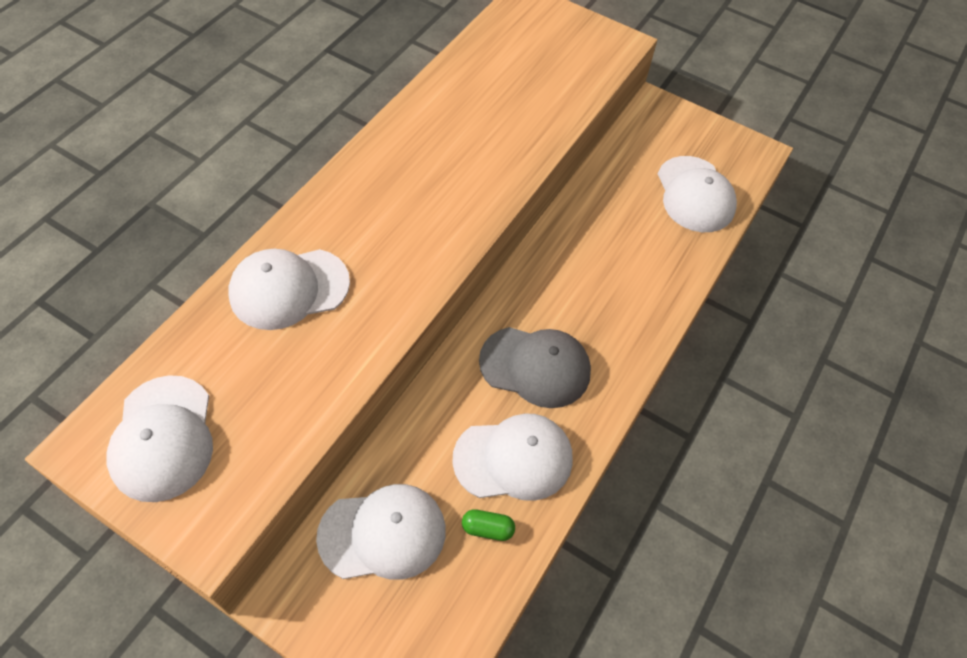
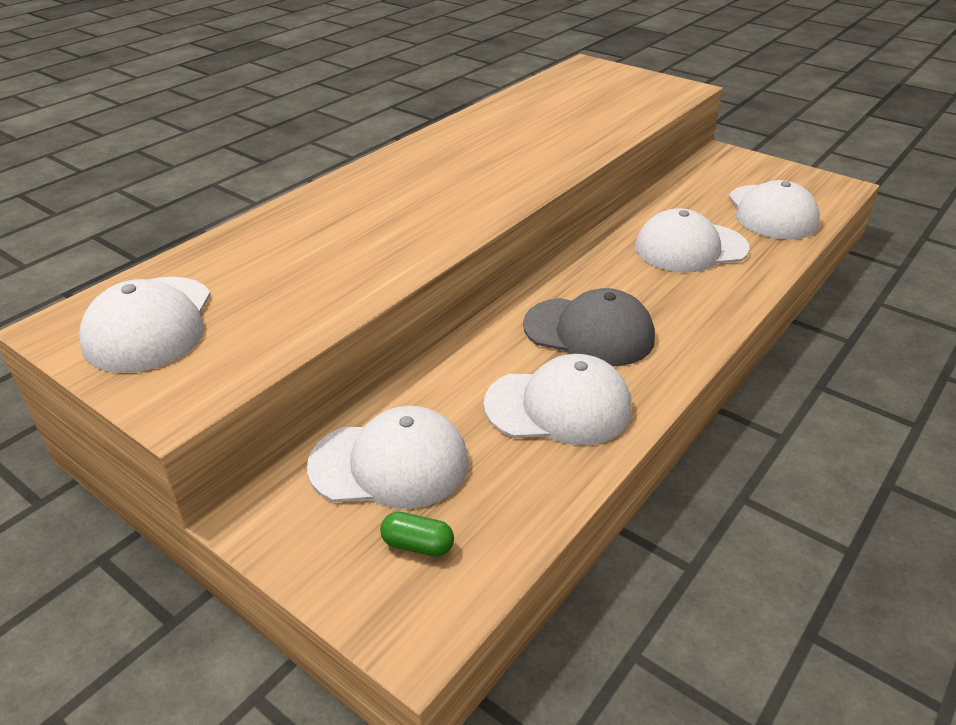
camera: 10 degrees right, 20 degrees down
white cap [228,249,350,330] -> white cap moved to [635,208,750,272]
green capsule [462,509,515,541] -> green capsule moved to [380,512,454,557]

